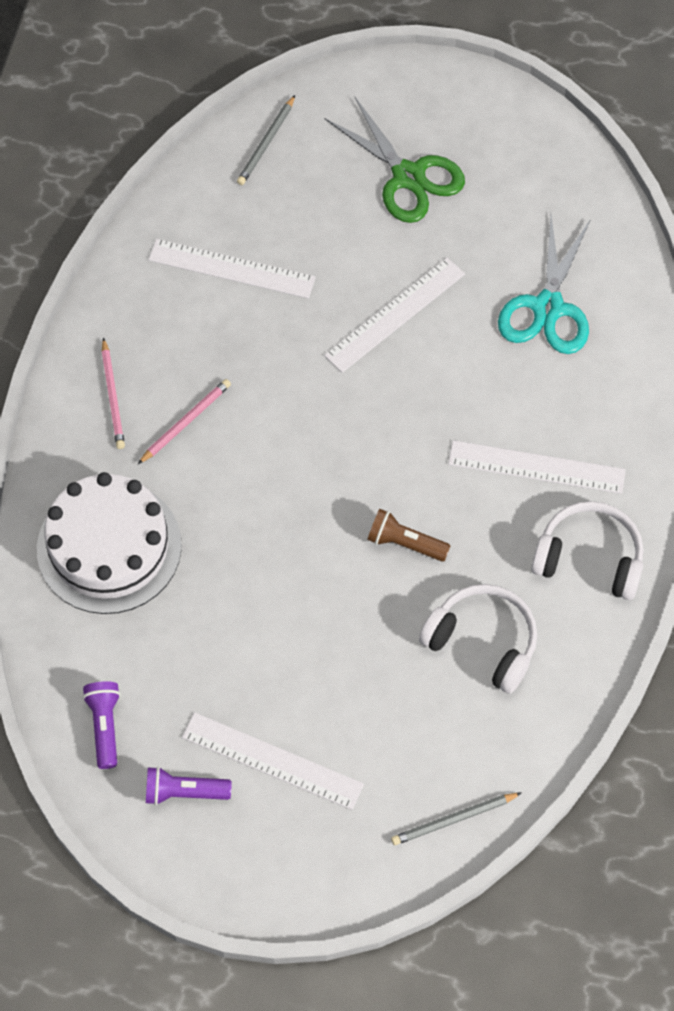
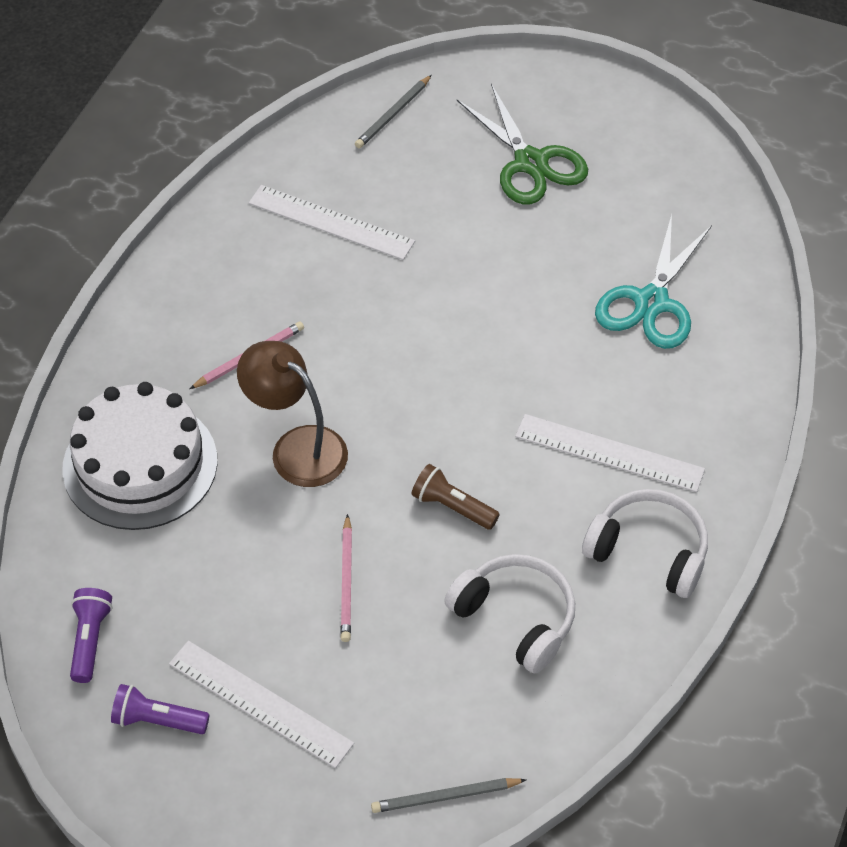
camera: 10 degrees right, 10 degrees down
pink pencil [101,338,125,449] -> pink pencil moved to [340,514,352,642]
white ruler [324,258,465,373] -> none
none -> brown lamp [237,341,348,487]

